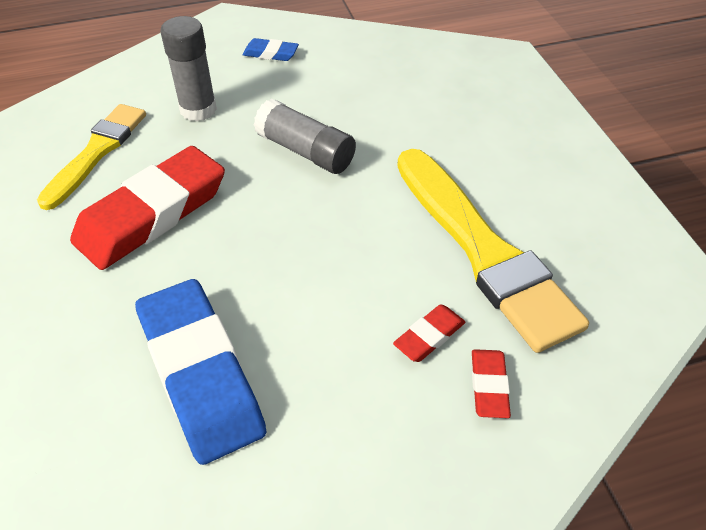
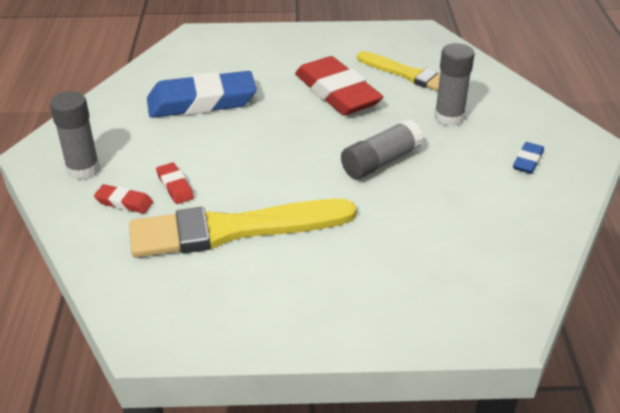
camera: 105 degrees right, 10 degrees down
none -> grey glue stick [50,91,100,180]

